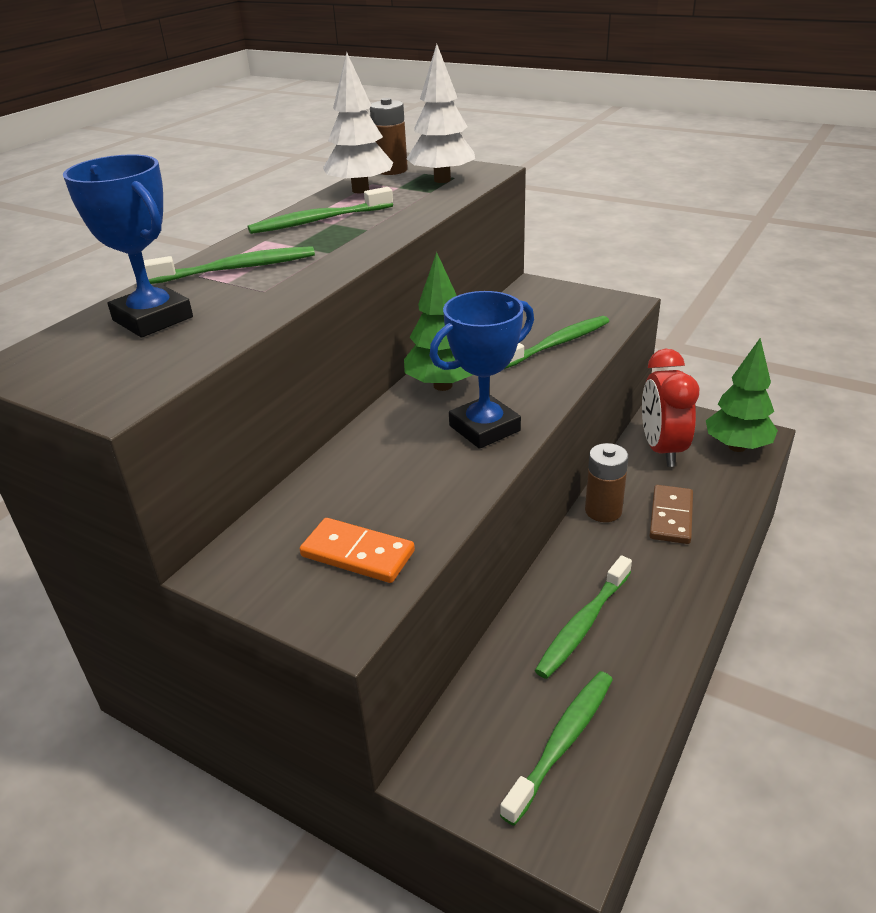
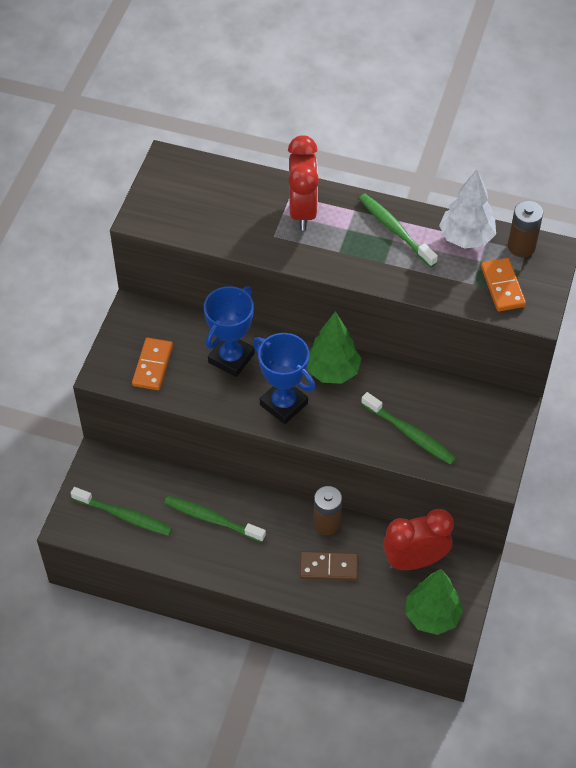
camera: 75 degrees right, 20 degrees up
blue trophy [63,154,193,337] -> blue trophy moved to [204,286,255,377]
green toothbrush [144,246,315,284] -> red clock [288,135,319,231]
white tree [406,44,475,183] -> orange domino [481,258,526,311]

